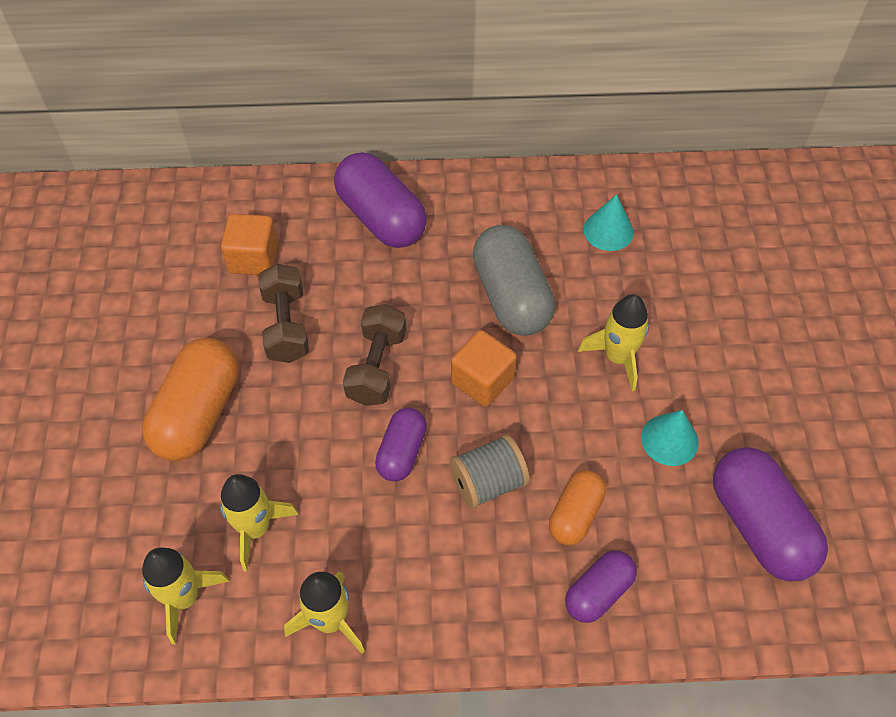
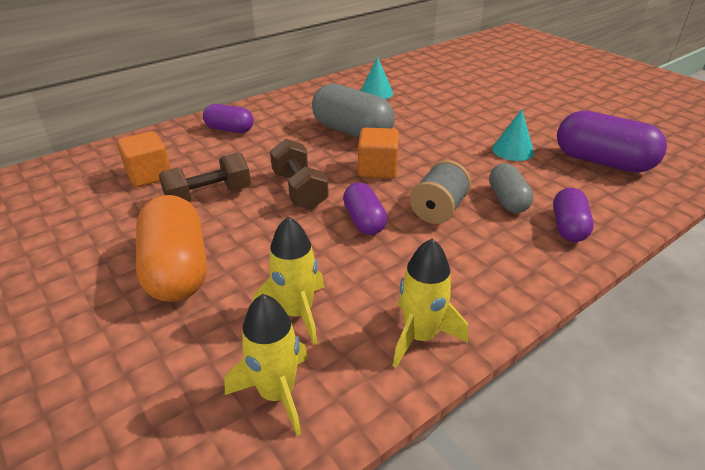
camera: 35 degrees left, 20 degrees down
brown dumbbell [258,264,309,363] -> brown dumbbell turned 75 degrees counterclockwise [159,152,251,202]
purple capsule [334,152,427,248] -> purple capsule [203,104,253,133], size x0.58
orange capsule [549,470,606,545] -> grey capsule [489,163,534,213]
yellow rocket [578,294,649,391] -> none

